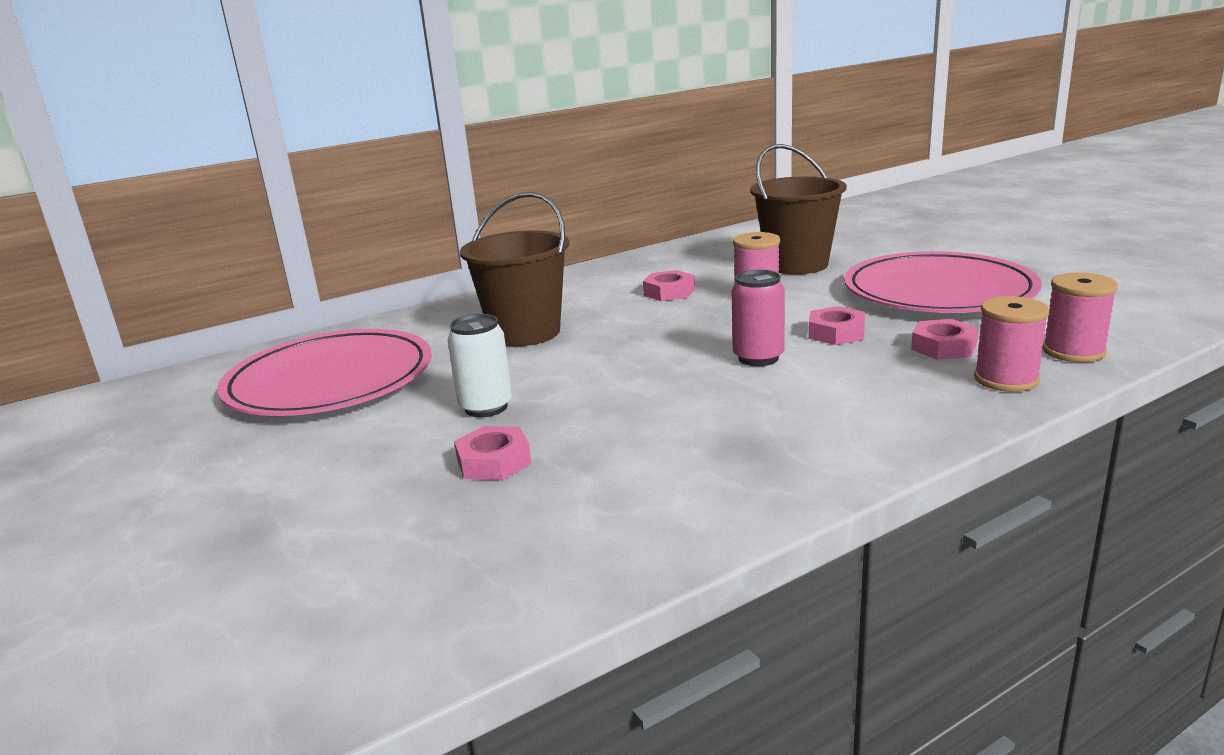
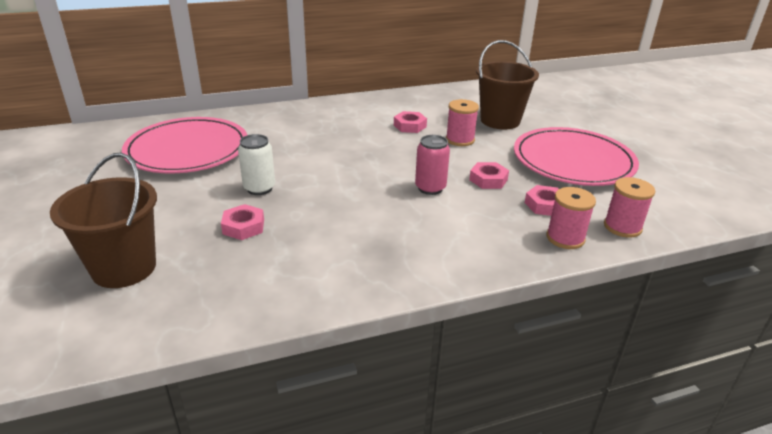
camera: 10 degrees right, 10 degrees up
brown bucket [460,192,569,346] -> brown bucket moved to [50,153,157,288]

